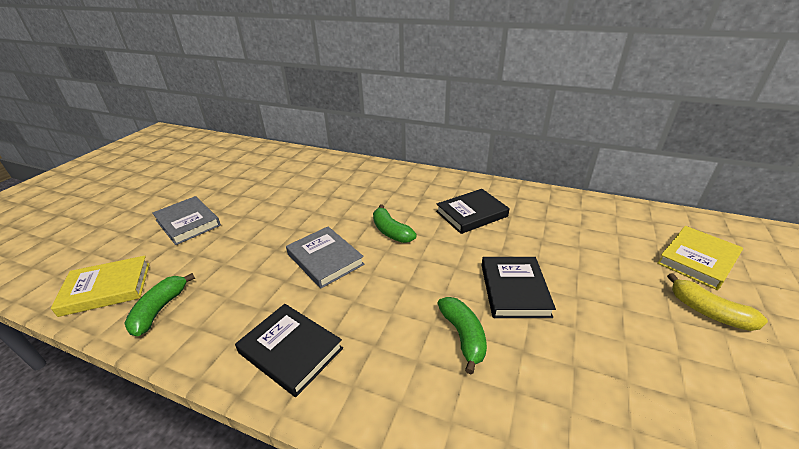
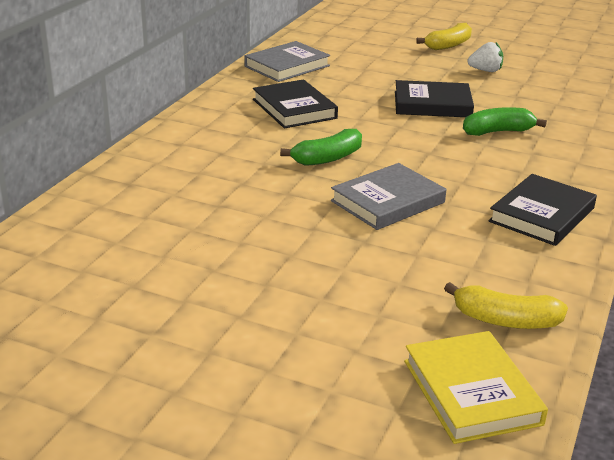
camera: 90 degrees left, 5 degrees down
green banana [124,273,195,336] -> yellow banana [444,282,568,329]
grey book [152,196,221,245] -> grey book moved to [244,41,330,82]
yellow book [657,226,743,290] -> none
none -> white strawberry [468,42,503,72]

